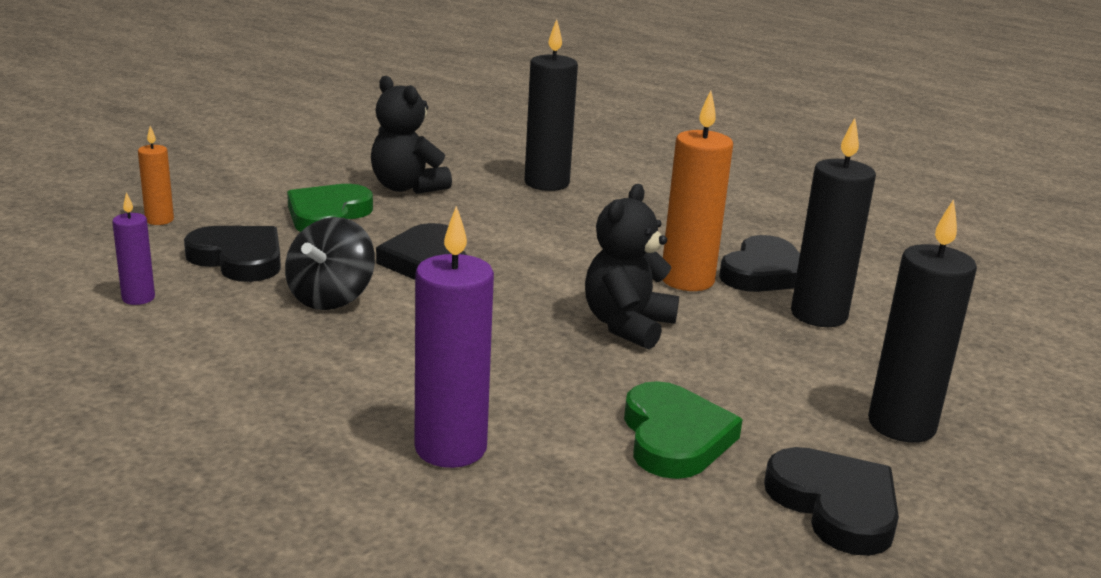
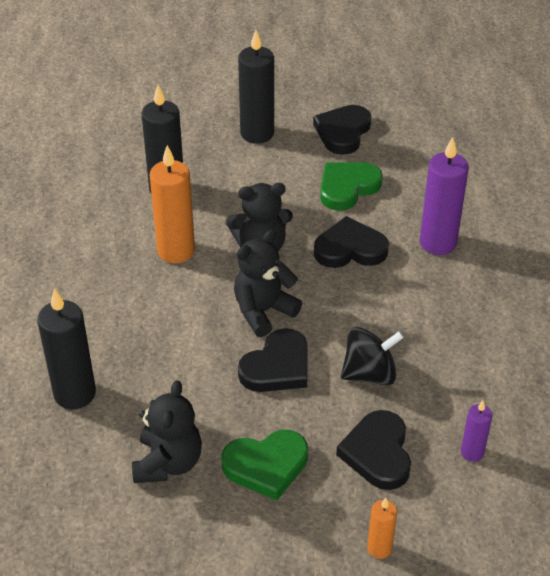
camera: 125 degrees left, 20 degrees up
black heart [719,235,800,292] -> black heart moved to [314,216,389,268]
none -> black teddy bear [234,230,302,337]

